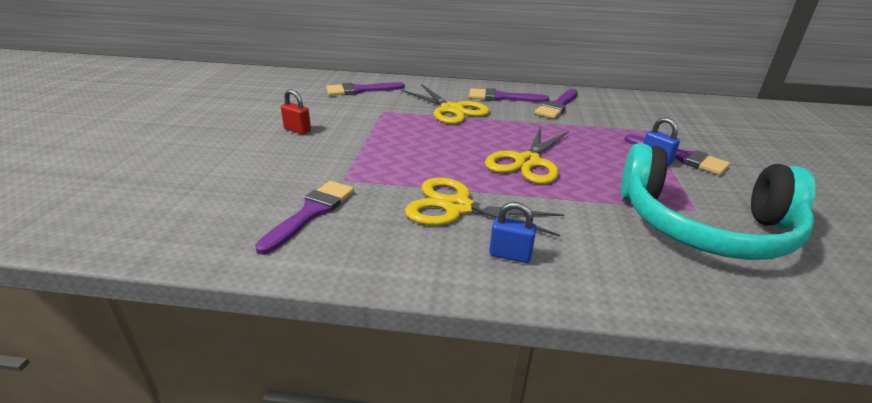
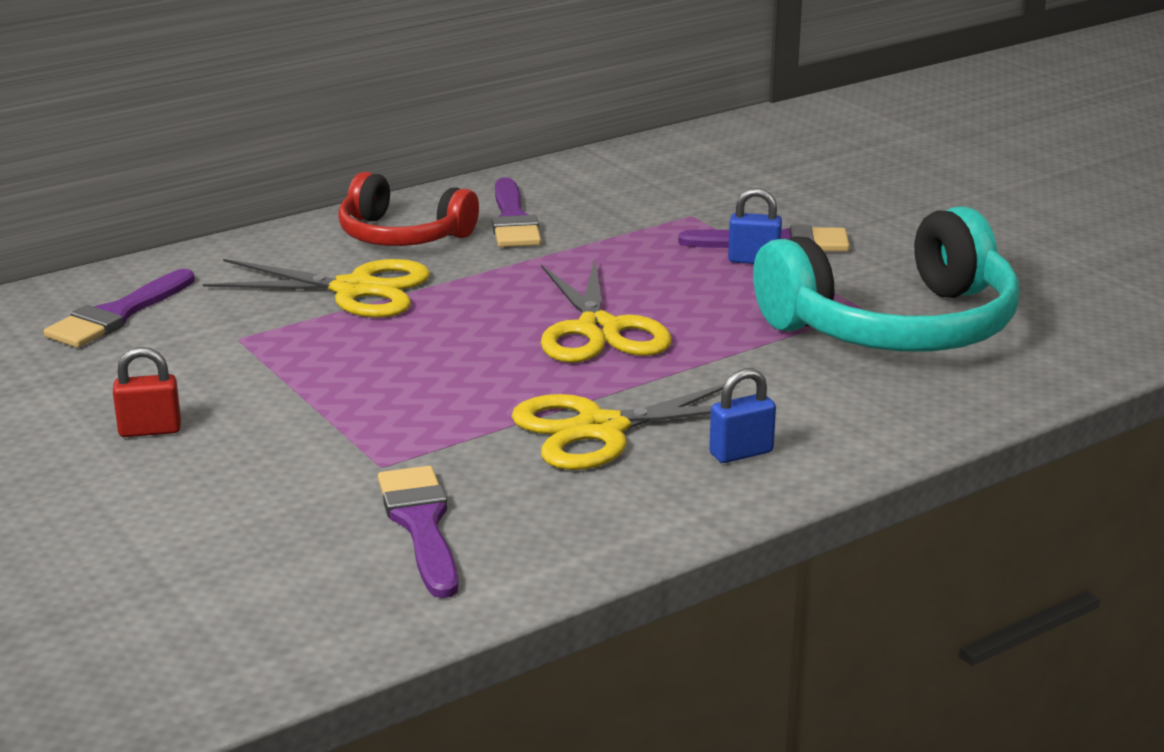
camera: 40 degrees left, 5 degrees down
purple brush [469,88,549,102] -> red headphones [338,172,479,246]

